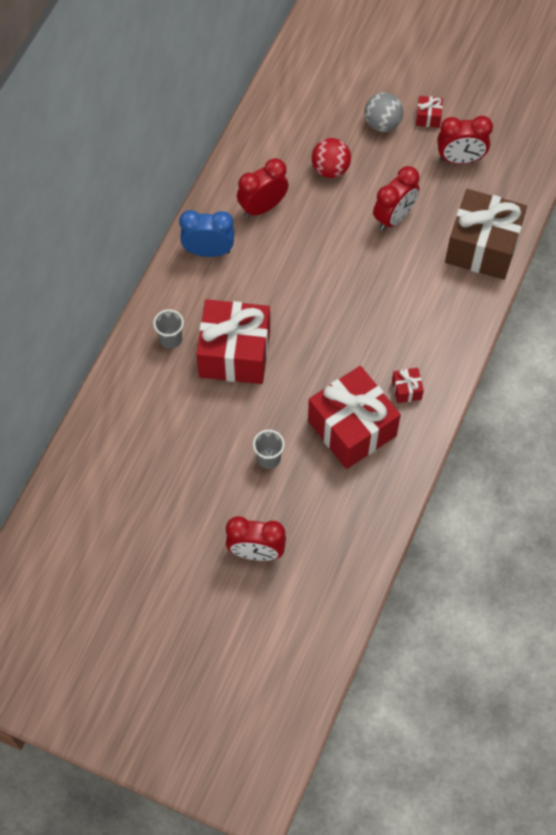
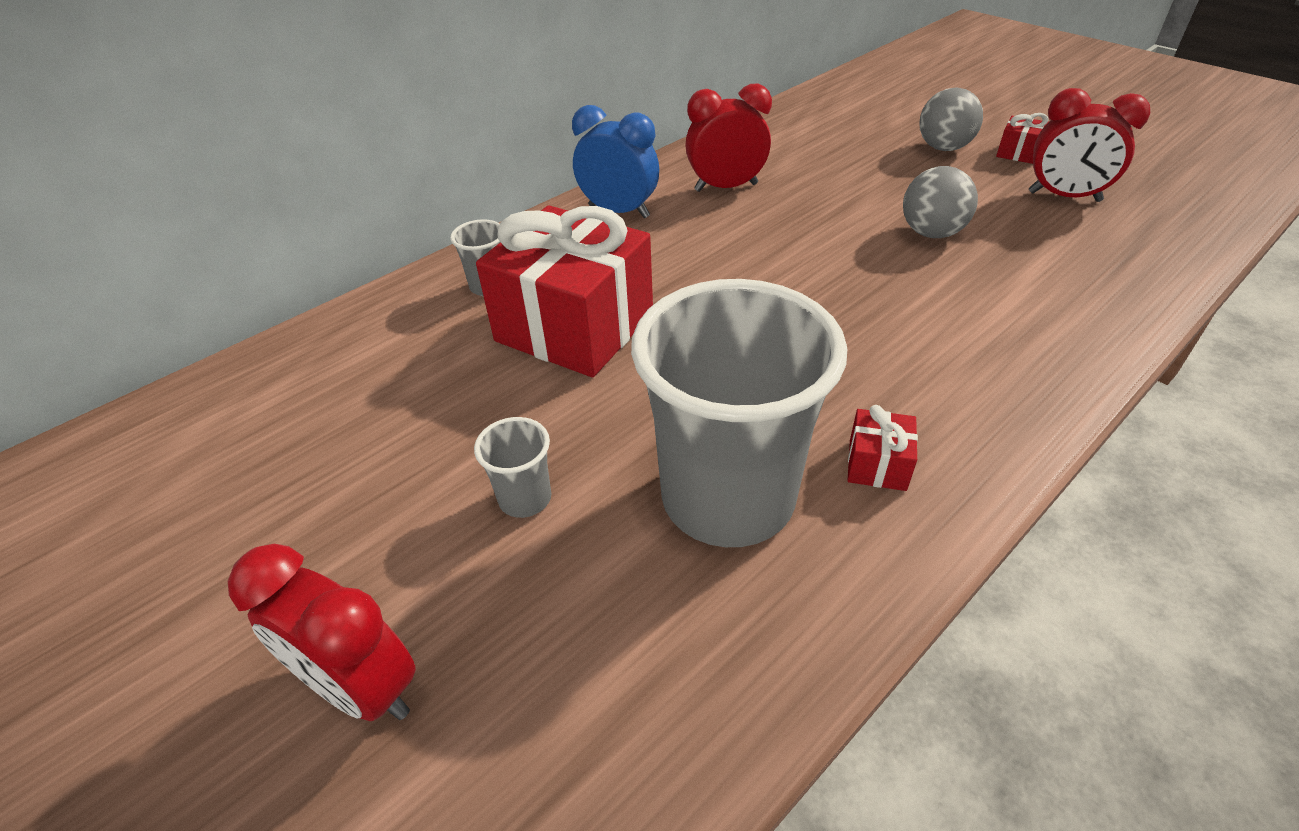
camera: 25 degrees right, 20 degrees down
red gift [308,366,401,469] -> grey cup [631,279,847,547]
red ball [312,138,351,178] -> none
red clock [373,166,419,231] -> grey ball [903,166,978,238]
brown gift [445,189,527,280] -> none

